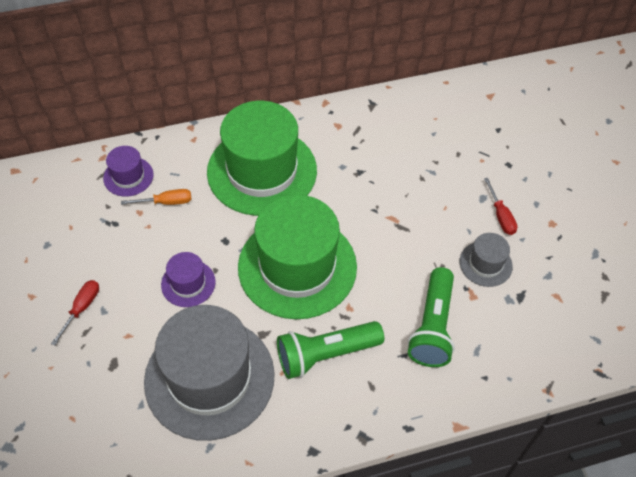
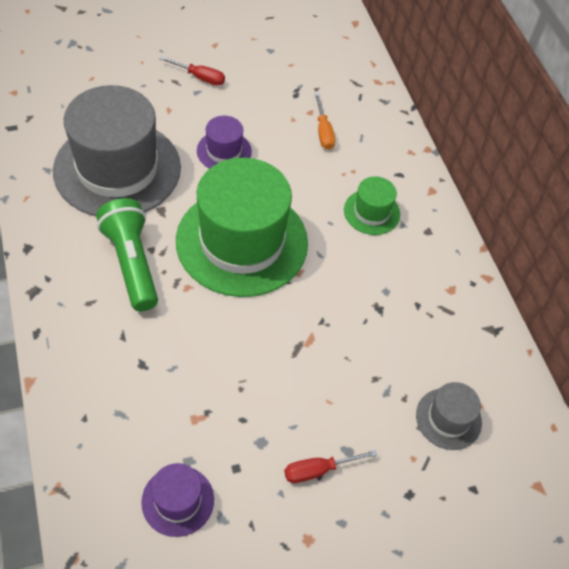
camera: 85 degrees right, 0 degrees up
purple hat [103,146,154,197] -> purple hat moved to [141,463,214,537]
green hat [207,101,317,216] -> green hat [344,176,400,235], size x0.45
green flashlight [408,267,455,367] -> none
grey hat [460,233,513,287] -> grey hat moved to [416,382,482,450]

